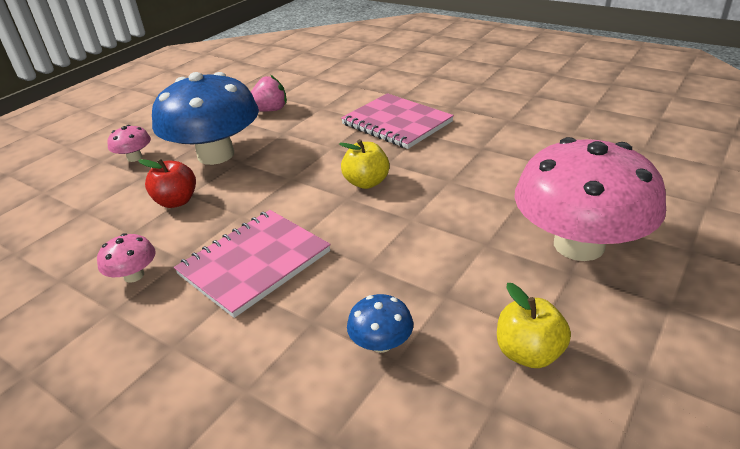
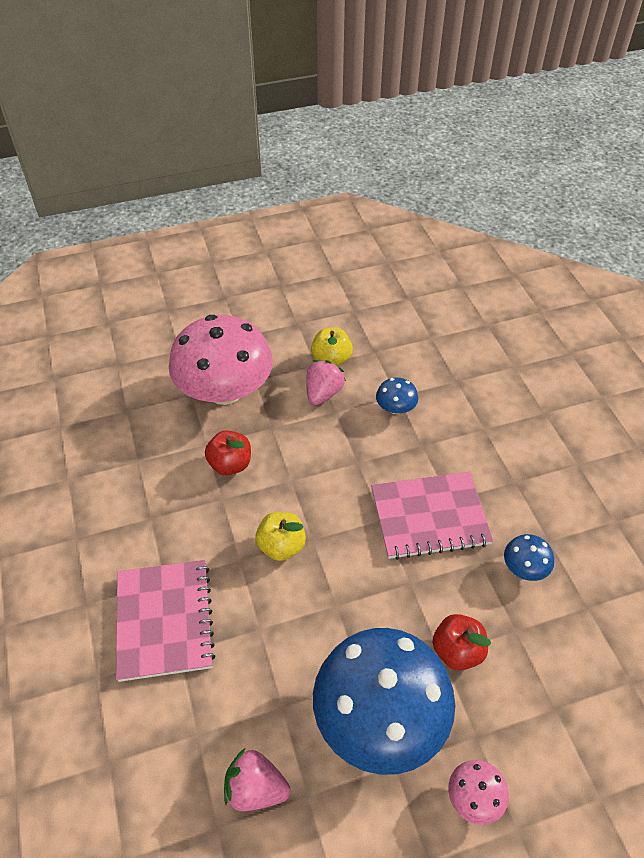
camera: 145 degrees left, 15 degrees up
pink mushroom [97,233,156,283] -> blue mushroom [504,534,554,581]
none -> red apple [205,430,251,475]
none -> pink strawberry [306,360,346,405]

